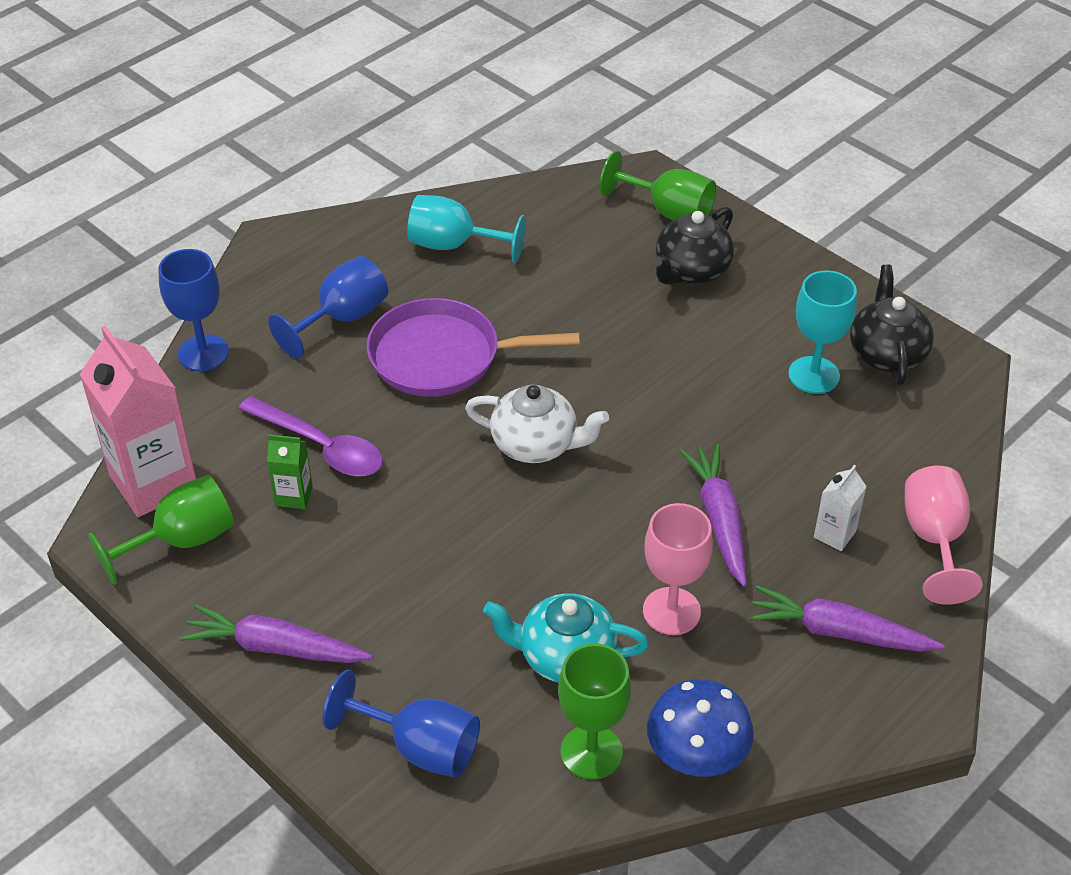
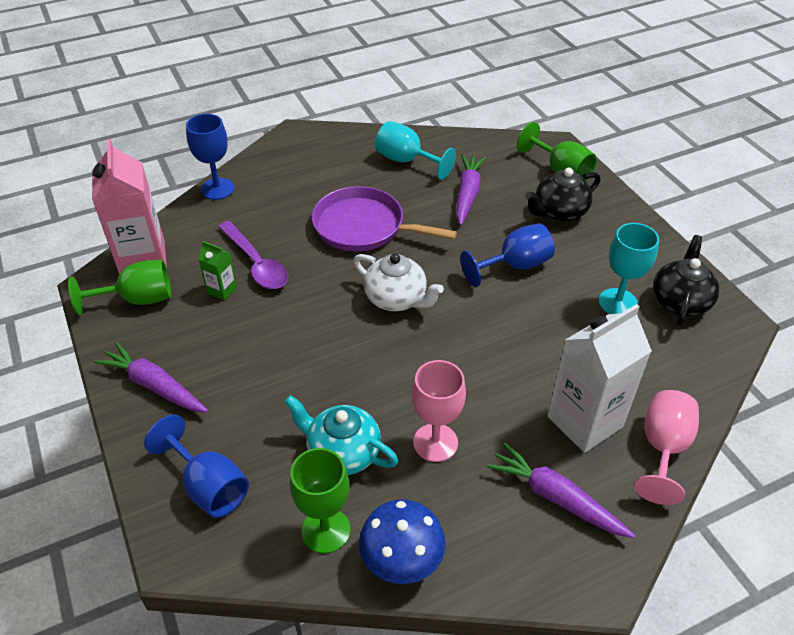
camera: 20 degrees right, 0 degrees up
blue goblet [268,256,388,359] -> blue goblet moved to [460,223,555,287]
purple carrot [680,444,746,587] -> purple carrot moved to [456,154,486,226]
white carton [814,465,867,551] -> white carton [547,304,652,453], size x2.17

